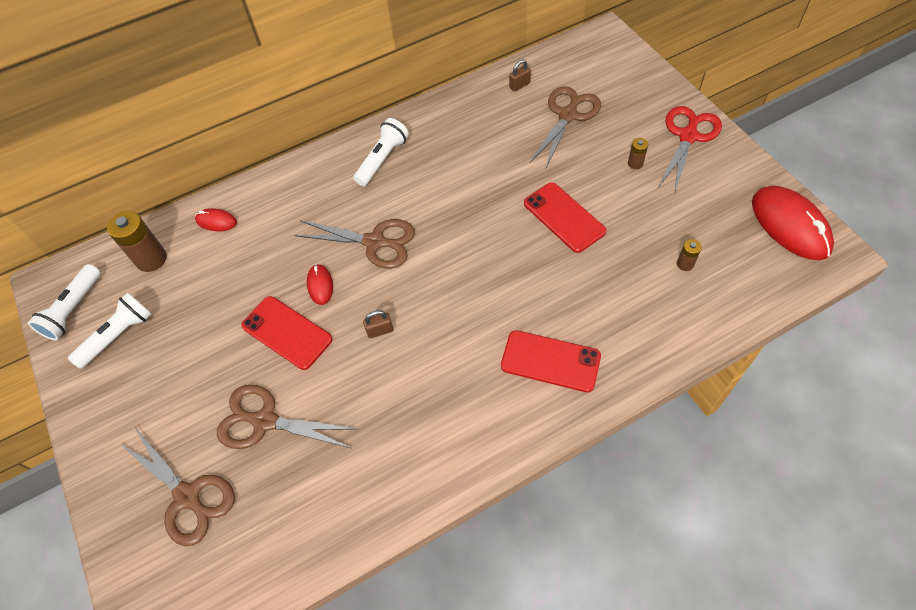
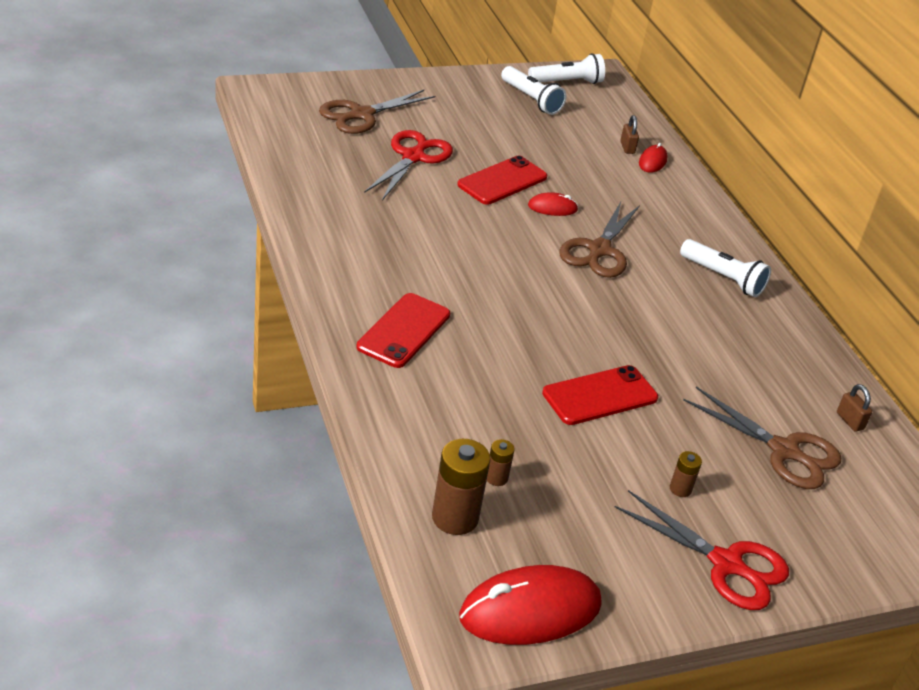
camera: 90 degrees right, 20 degrees down
white flashlight [28,264,101,340] -> white flashlight turned 135 degrees clockwise [528,53,605,84]
brown battery [107,211,167,272] -> brown battery moved to [432,439,490,535]
brown scissors [217,385,358,449] -> red scissors [364,130,453,200]
brown padlock [363,310,393,338] -> brown padlock moved to [620,115,639,154]

